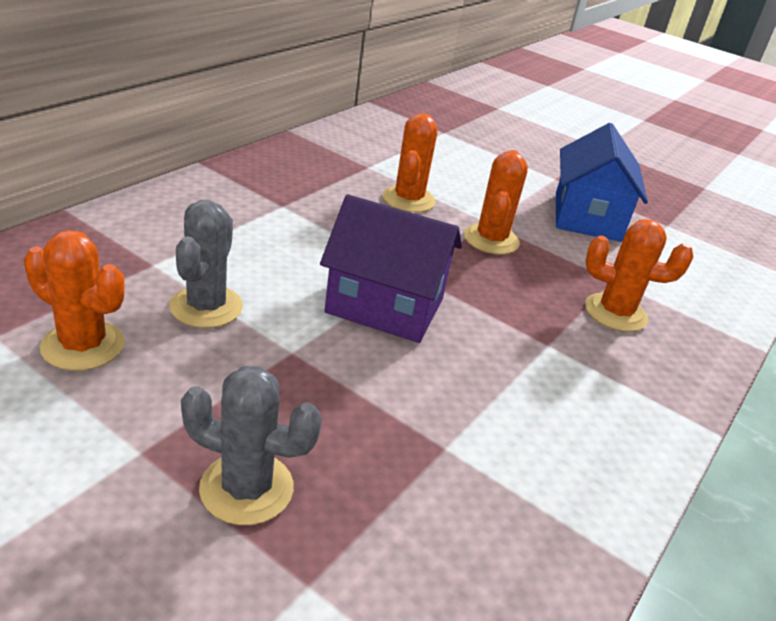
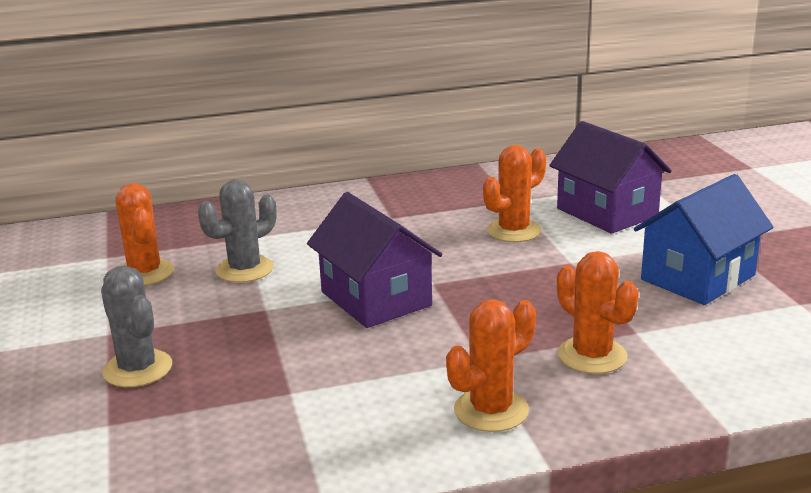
camera: 45 degrees right, 10 degrees down
orange cactus [464,150,528,255] -> orange cactus moved to [446,299,536,432]
none -> purple house [549,121,672,234]

